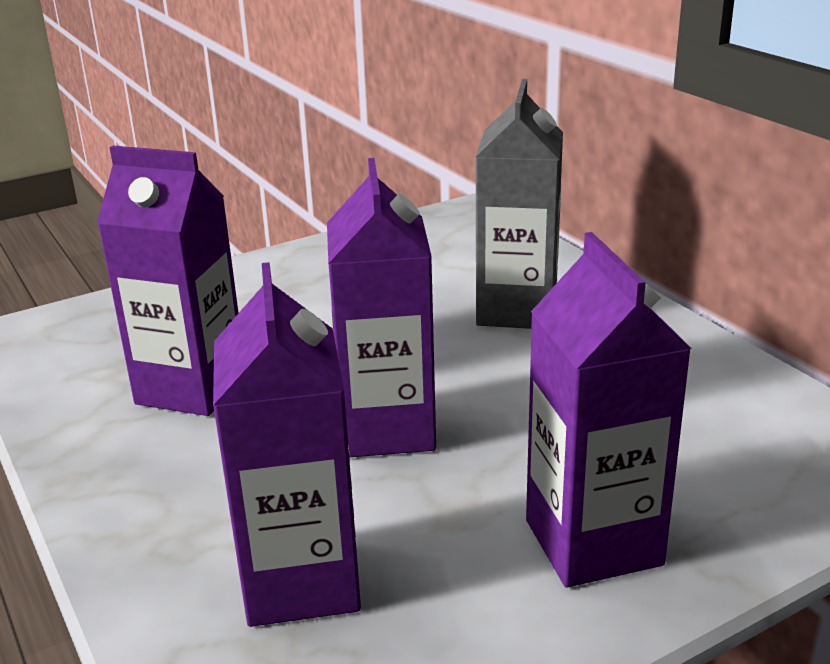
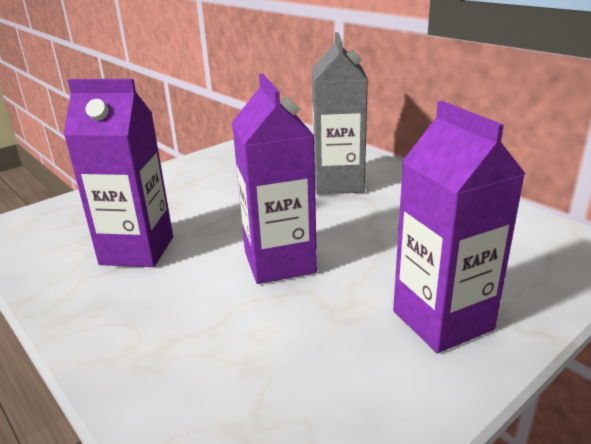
camera: 10 degrees left, 0 degrees up
purple carton [213,262,361,627] -> none

